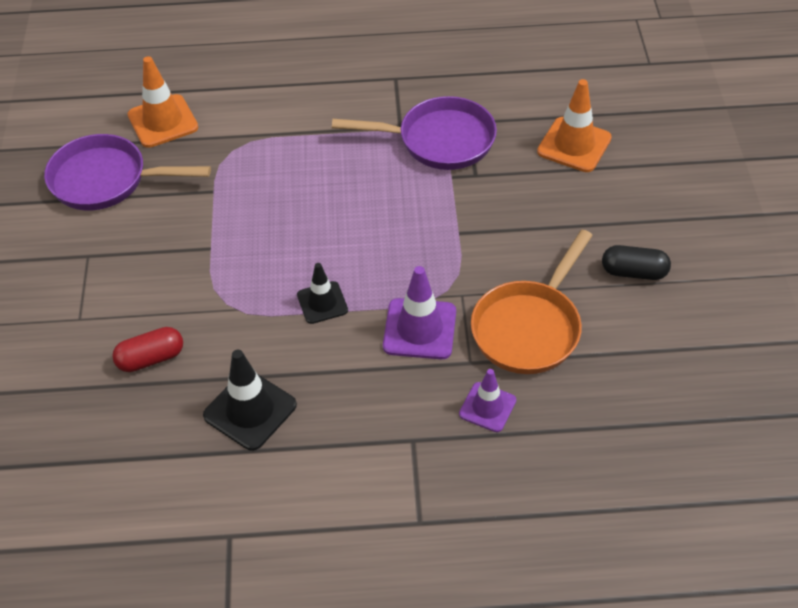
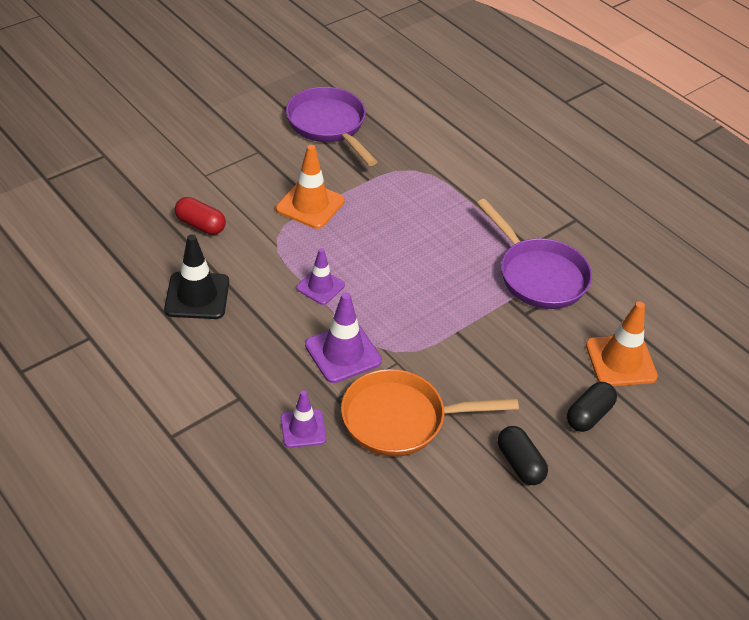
camera: 50 degrees right, 5 degrees down
orange traffic cone [127,56,198,148] -> orange traffic cone moved to [276,145,345,229]
black traffic cone [297,263,348,324] -> purple traffic cone [296,248,345,305]
none -> black capsule [567,382,617,432]

